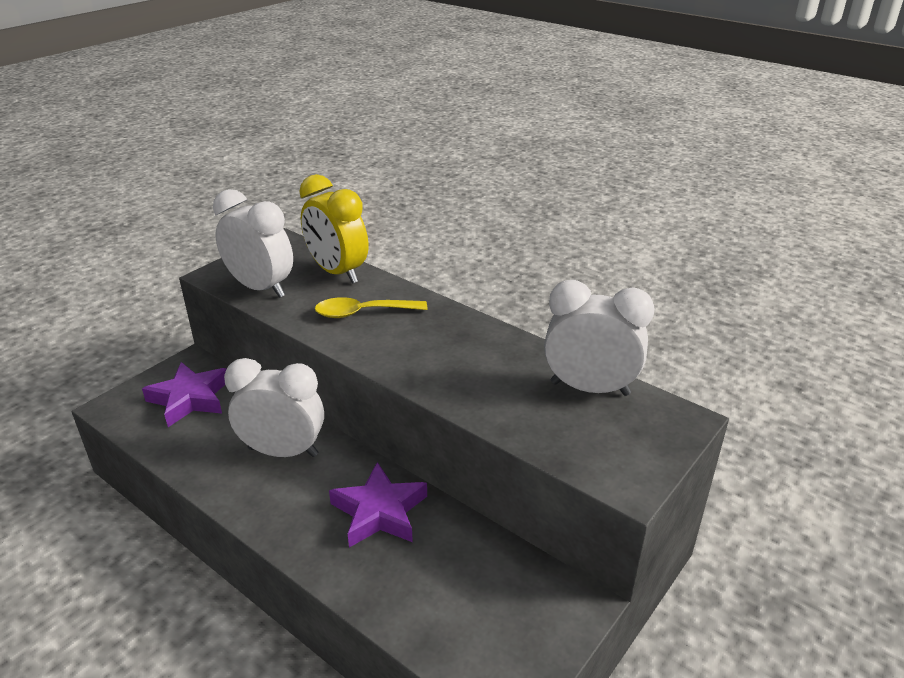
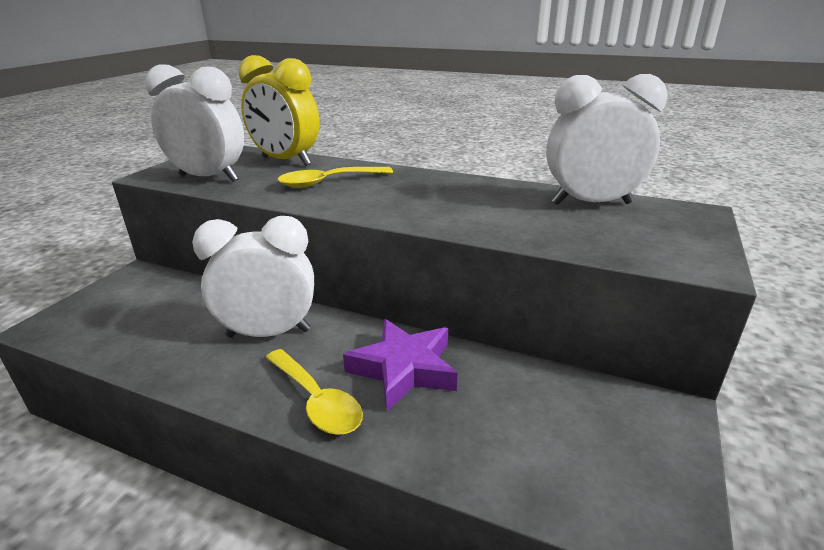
camera: 15 degrees left, 5 degrees down
purple star [142,362,227,427] -> none
none -> yellow spoon [265,349,363,435]

